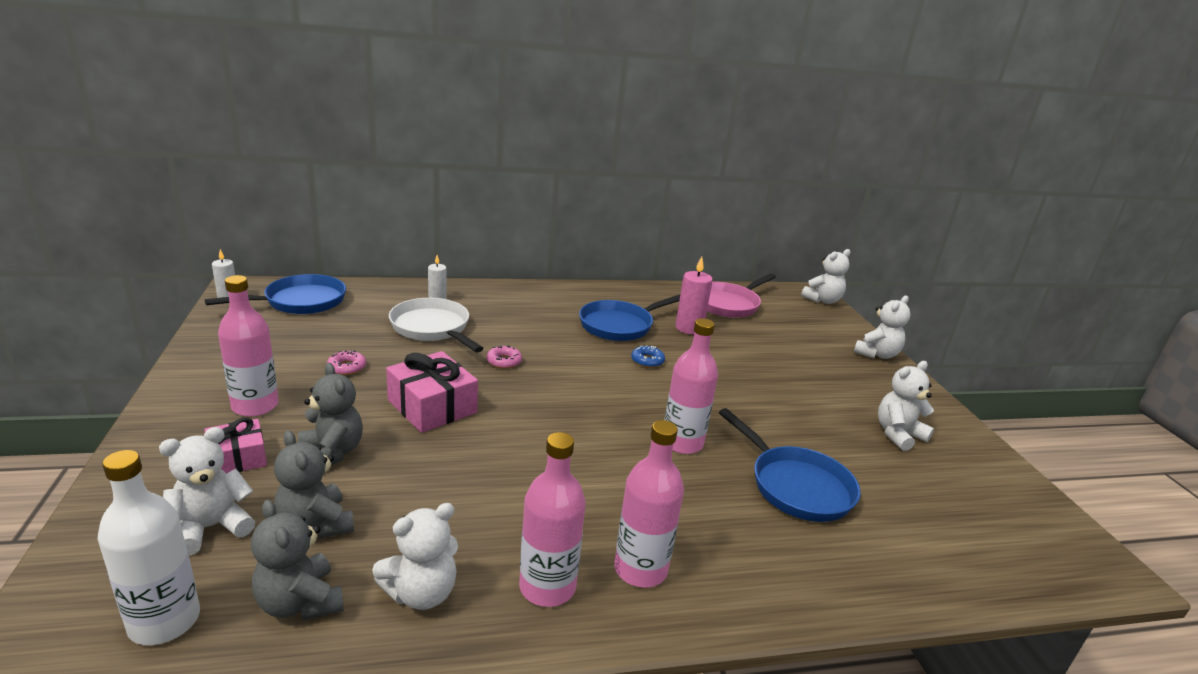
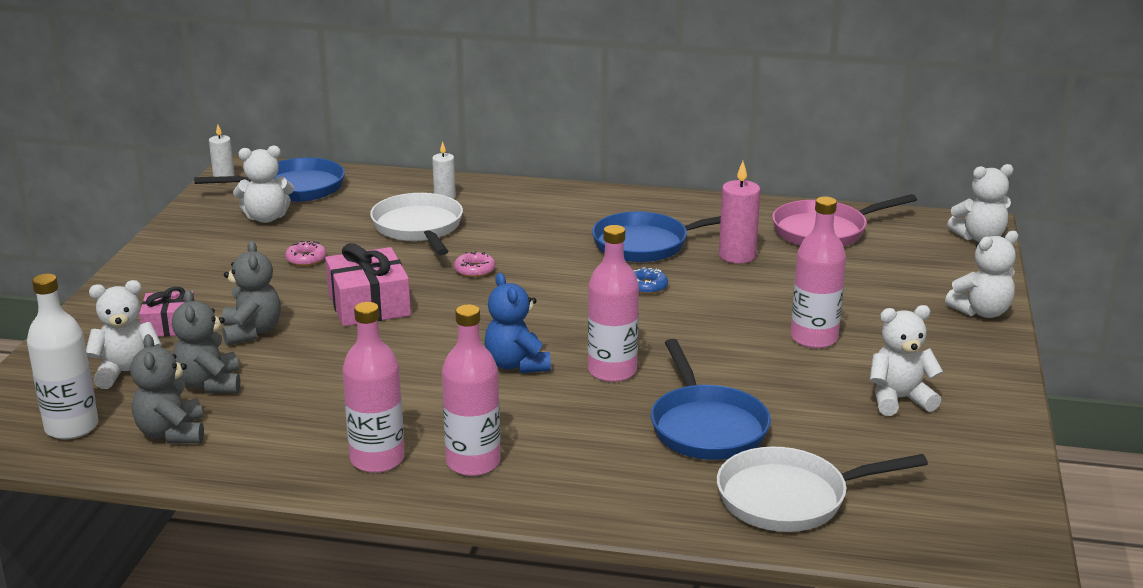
camera: 25 degrees right, 0 degrees up
pink bottle [218,275,279,417] -> pink bottle moved to [791,197,846,348]
white teddy bear [372,503,458,610] -> white teddy bear moved to [233,145,294,223]
none -> blue teddy bear [485,273,551,373]
none -> white pan [717,447,928,532]

